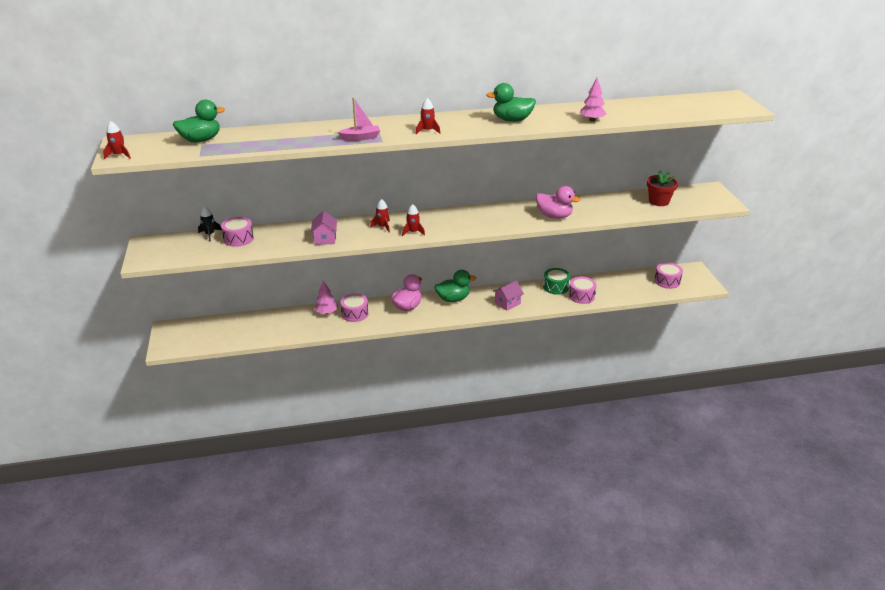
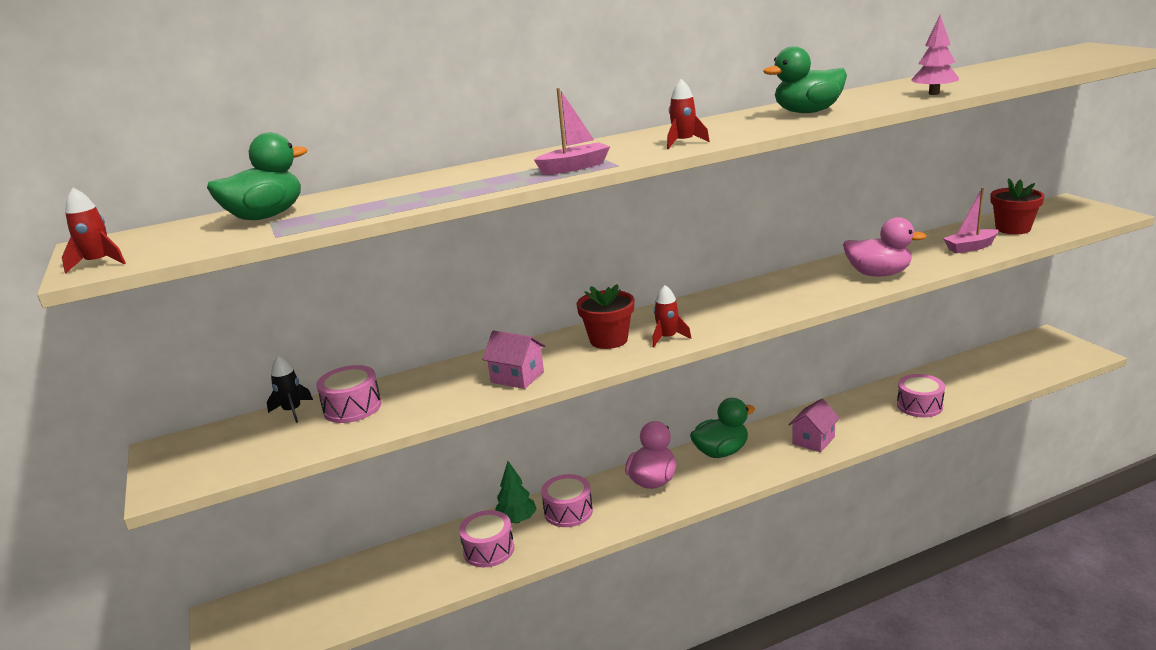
camera: 10 degrees left, 10 degrees down
pink house [311,211,337,245] -> pink house turned 45 degrees counterclockwise [482,330,545,389]
pink tree [314,280,338,314] -> green tree [495,461,537,523]
red rocket [370,199,390,233] -> red flower pot [577,284,634,349]
green drum [543,268,570,295] -> none
pink drum [654,262,683,289] -> pink drum moved to [459,510,514,567]
none -> pink boat [943,188,999,253]

